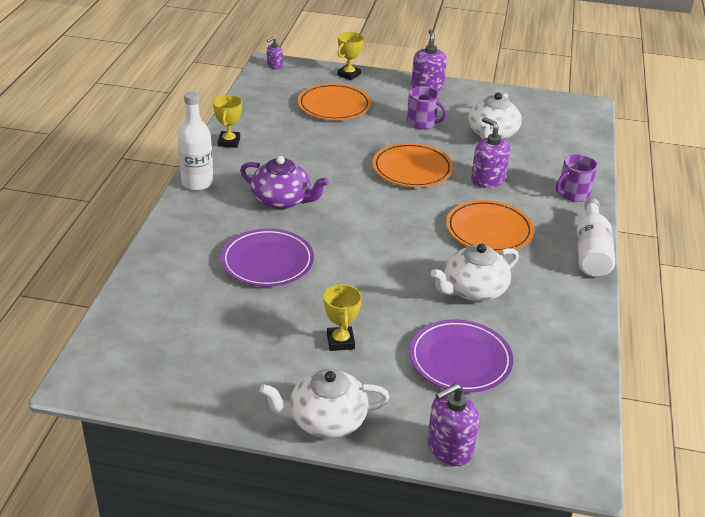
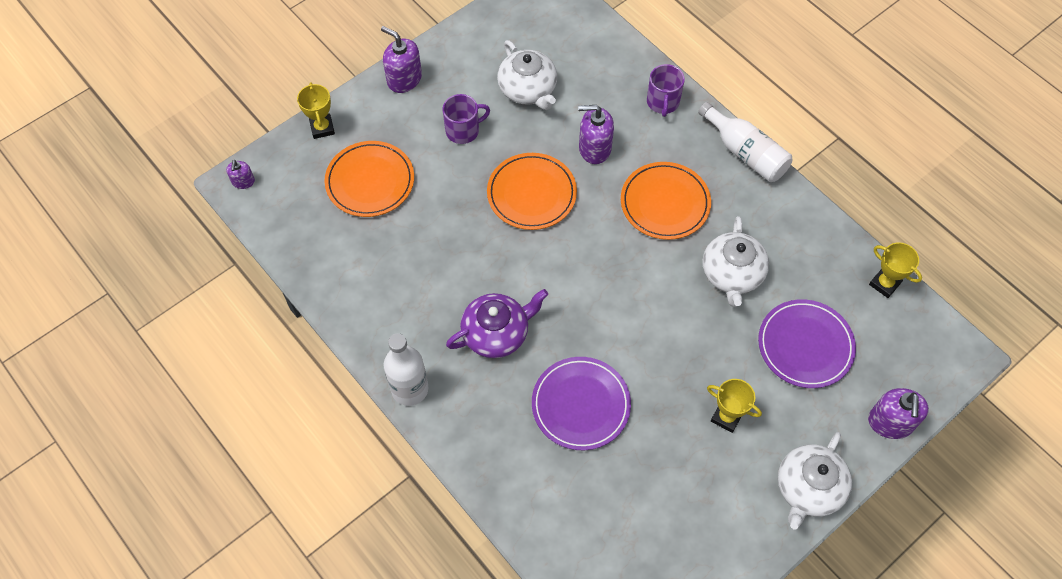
camera: 50 degrees left, 25 degrees up
yellow trophy [213,95,242,148] -> yellow trophy moved to [869,242,922,298]

